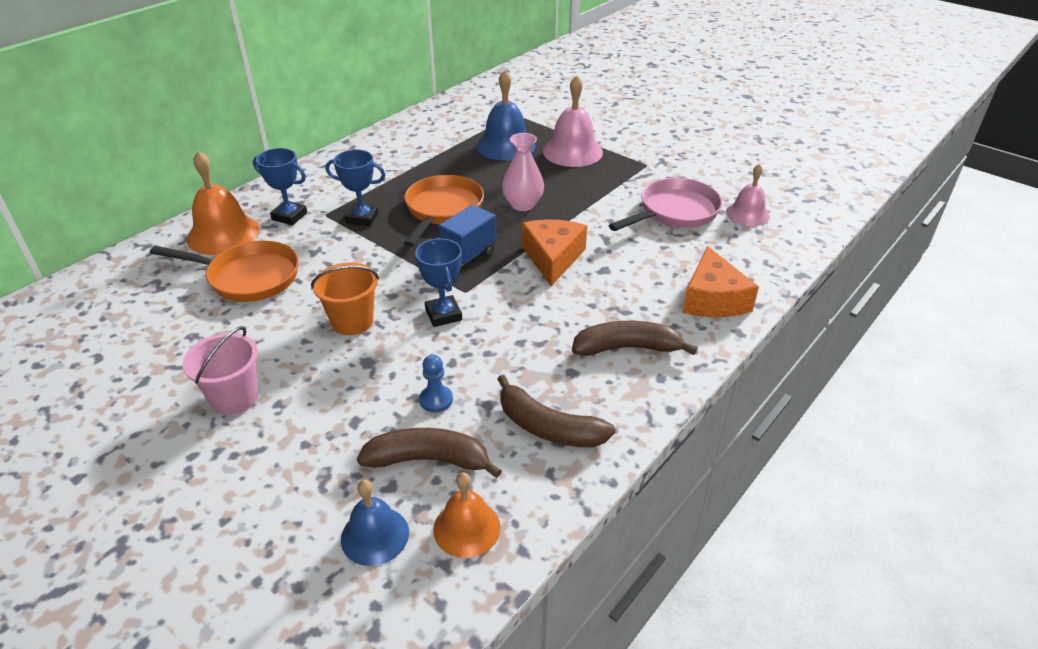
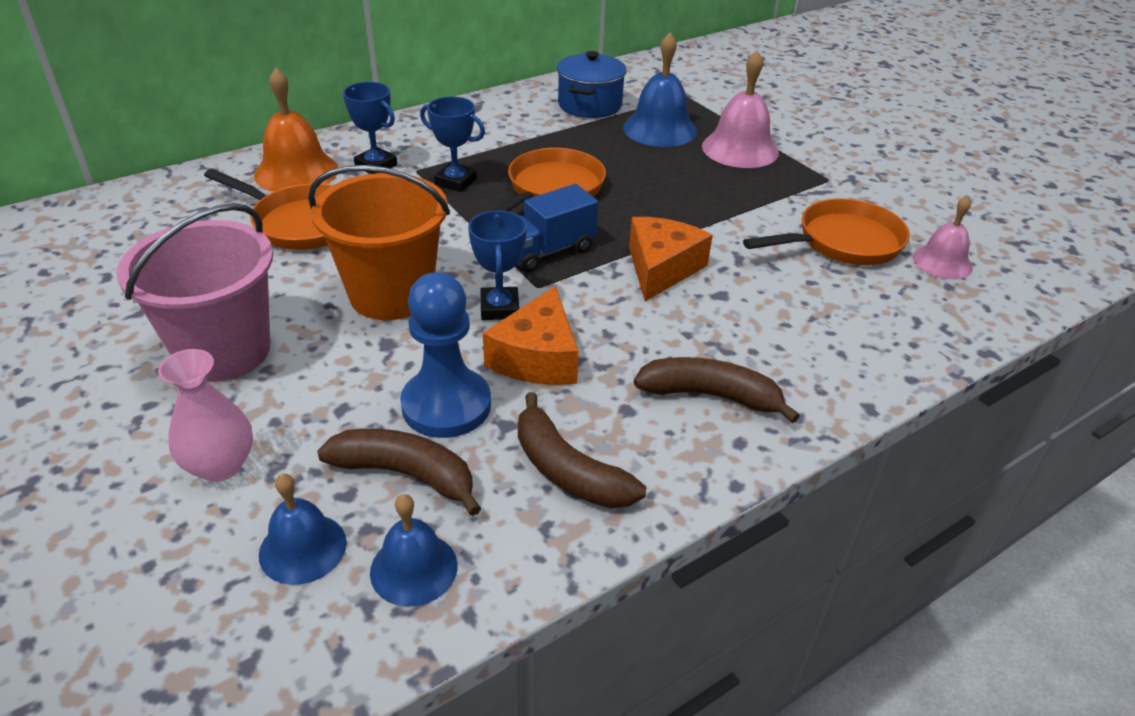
camera: 15 degrees right, 0 degrees up
pink bucket [183,326,258,415] -> pink bucket [116,203,273,382], size x1.65
orange bucket [311,263,379,335] -> orange bucket [308,165,450,320], size x1.65
blue pawn [419,355,453,413] -> blue pawn [400,272,491,438], size x2.12
orange bell [433,473,501,558] -> blue bell [370,494,457,607]
pink vase [502,133,544,211] -> pink vase moved to [158,349,253,482]
pink pan [609,178,722,231] -> orange pan [743,198,910,265]
orange cheese [682,246,759,317] -> orange cheese moved to [483,286,579,385]
none -> blue pot [557,51,627,118]

